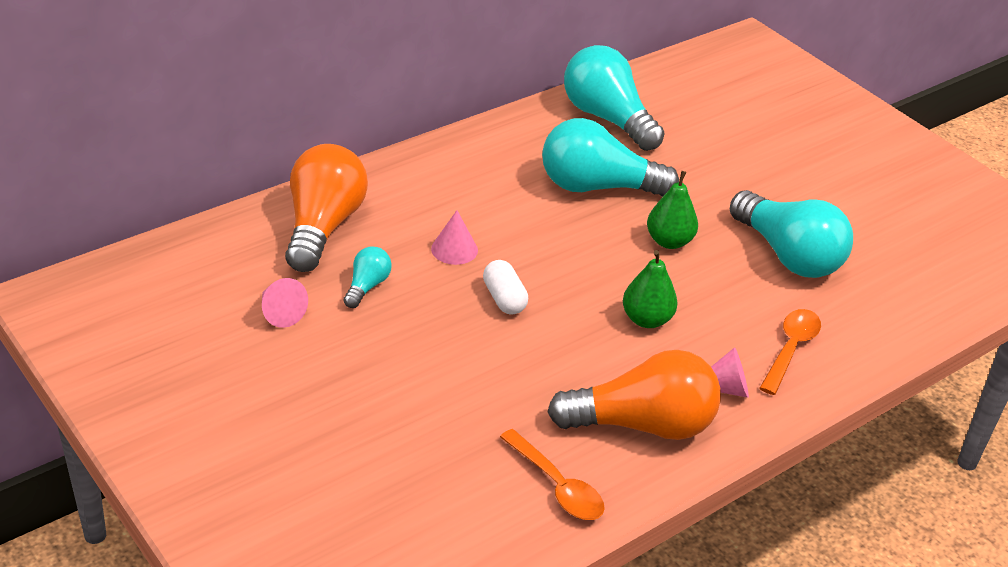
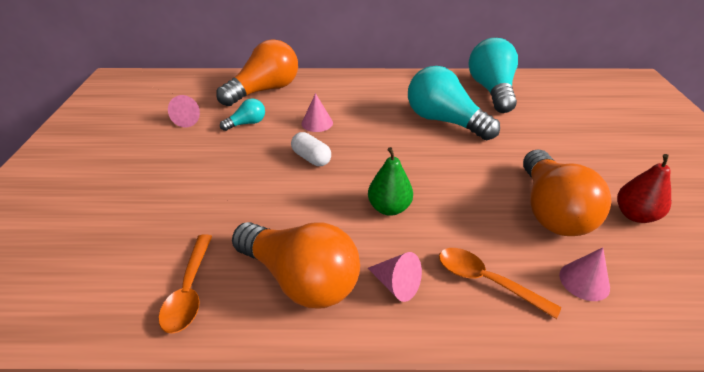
camera: 40 degrees right, 0 degrees up
white capsule [483,260,528,315] -> white capsule turned 60 degrees counterclockwise [291,132,331,166]
green pear [647,171,698,249] -> none
turquoise light bulb [730,190,853,278] -> orange light bulb [523,149,612,236]
orange spoon [760,309,821,395] -> orange spoon turned 120 degrees counterclockwise [439,248,561,319]
none -> pink cone [559,248,610,301]
none -> red pear [617,154,671,223]

